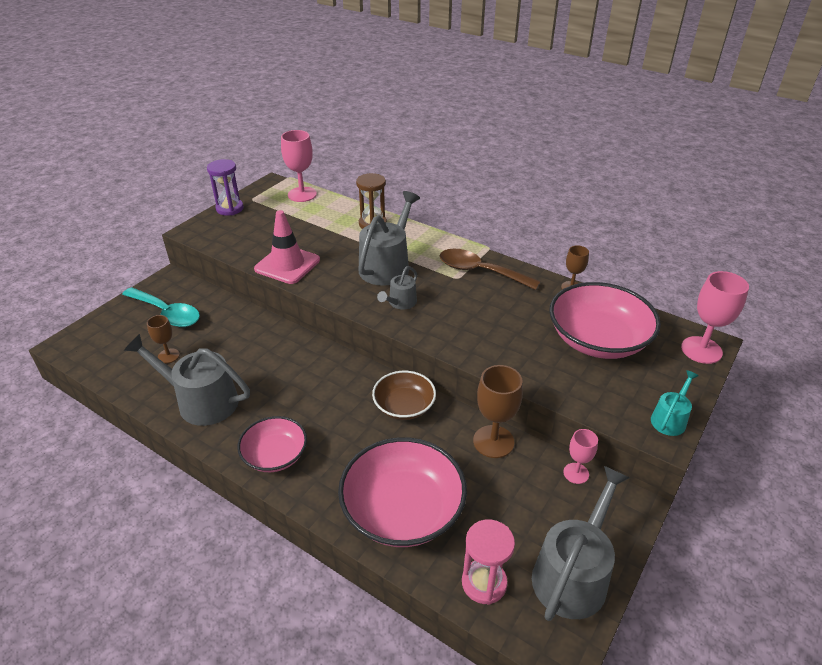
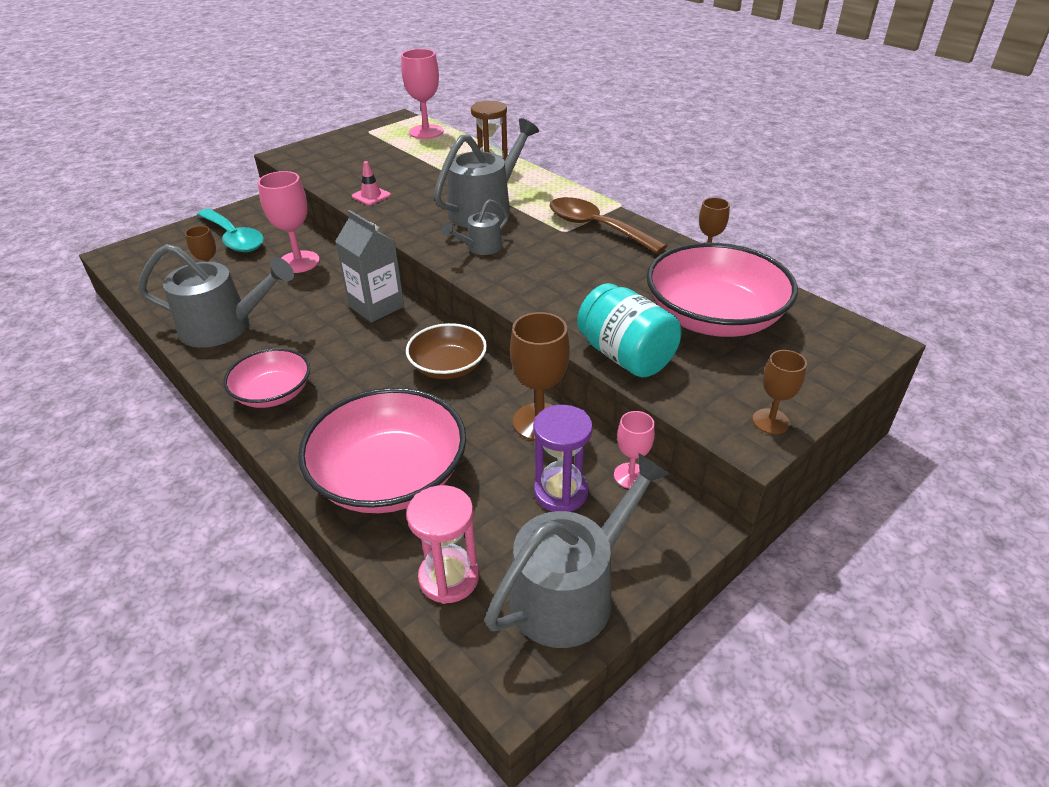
camera: 15 degrees right, 0 degrees up
grey watering can [124,334,250,426] -> grey watering can turned 150 degrees clockwise [138,244,294,348]
purple hourglass [207,159,244,216] -> purple hourglass moved to [533,405,593,512]
pink traffic cone [254,210,320,284] -> pink traffic cone [352,161,391,205], size x0.49
turquoise watering can [651,370,699,436] -> brown goblet [752,350,807,434]
pink goblet [681,271,749,364] -> pink goblet moved to [258,171,320,273]
none -> grey carton [335,210,404,323]
none -> turquoise jar [577,283,682,377]

